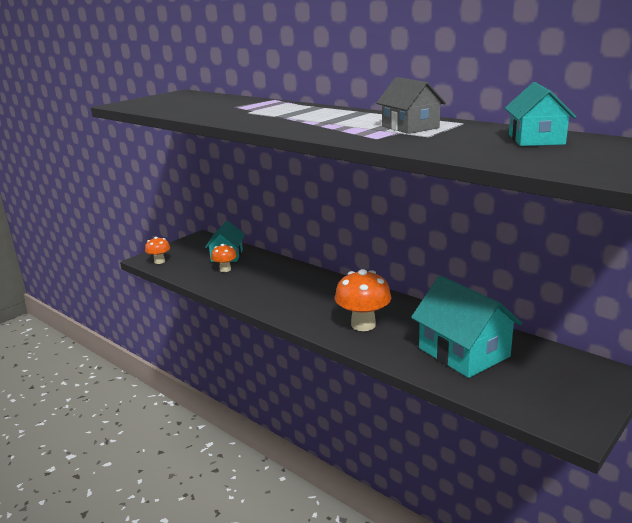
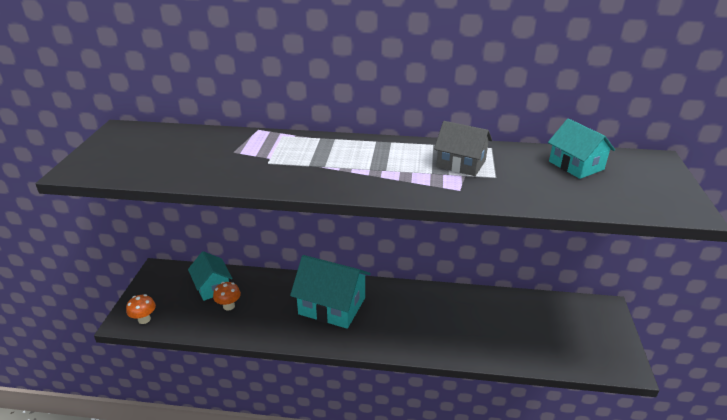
camera: 35 degrees left, 10 degrees up
orange mushroom [335,269,391,331] -> none
turquoise house [411,276,522,378] -> turquoise house moved to [290,255,371,329]

